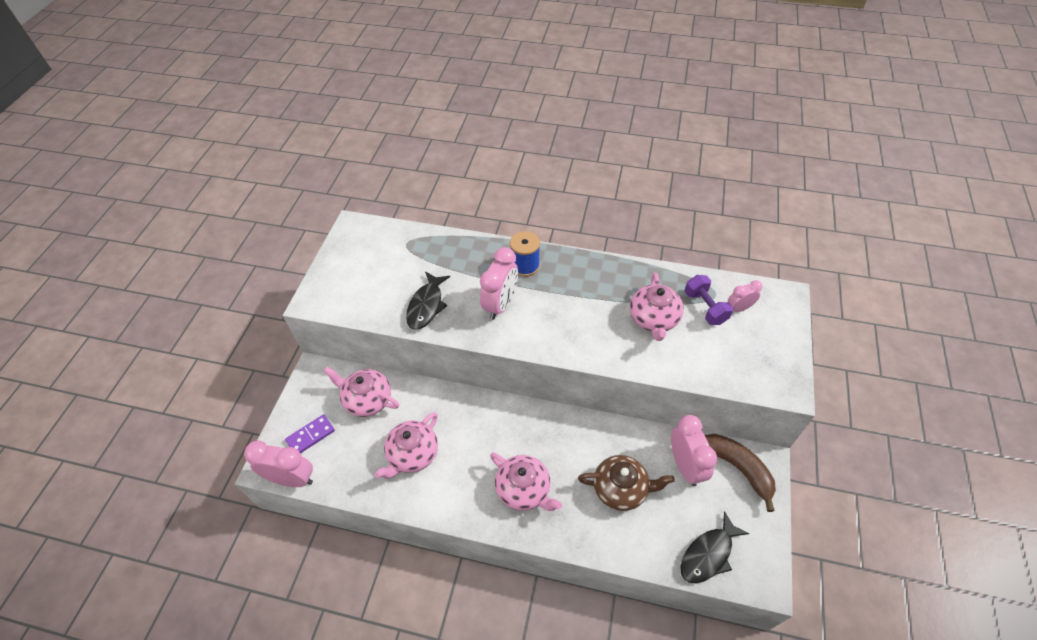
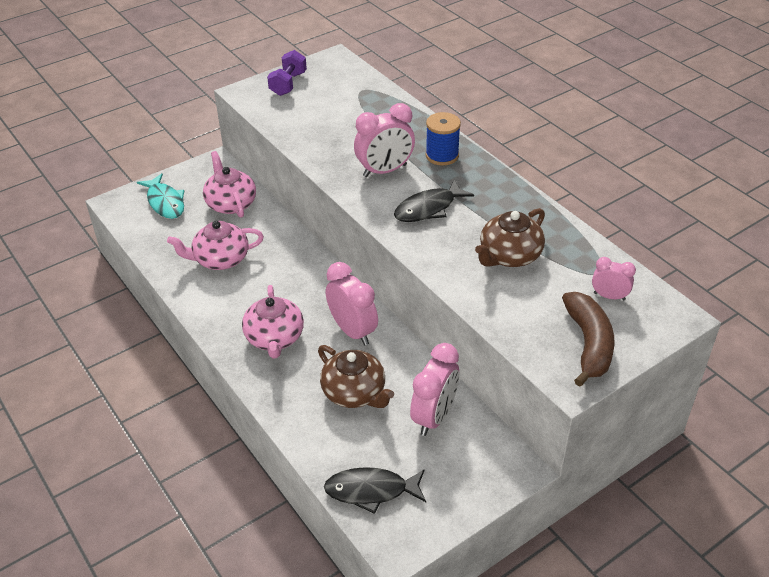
camera: 40 degrees right, 10 degrees down
pink clock [244,440,313,487] -> pink clock moved to [326,262,378,345]
purple domino [285,414,335,453] -> turquoise fish [137,173,184,219]
black fish [406,271,450,330] -> black fish moved to [394,179,474,222]
pink teapot [630,272,684,341] -> brown teapot [475,208,545,267]
purple dumbbell [684,275,733,325] -> purple dumbbell moved to [267,50,307,96]
brown banana [705,434,776,512] -> brown banana moved to [562,292,615,387]

